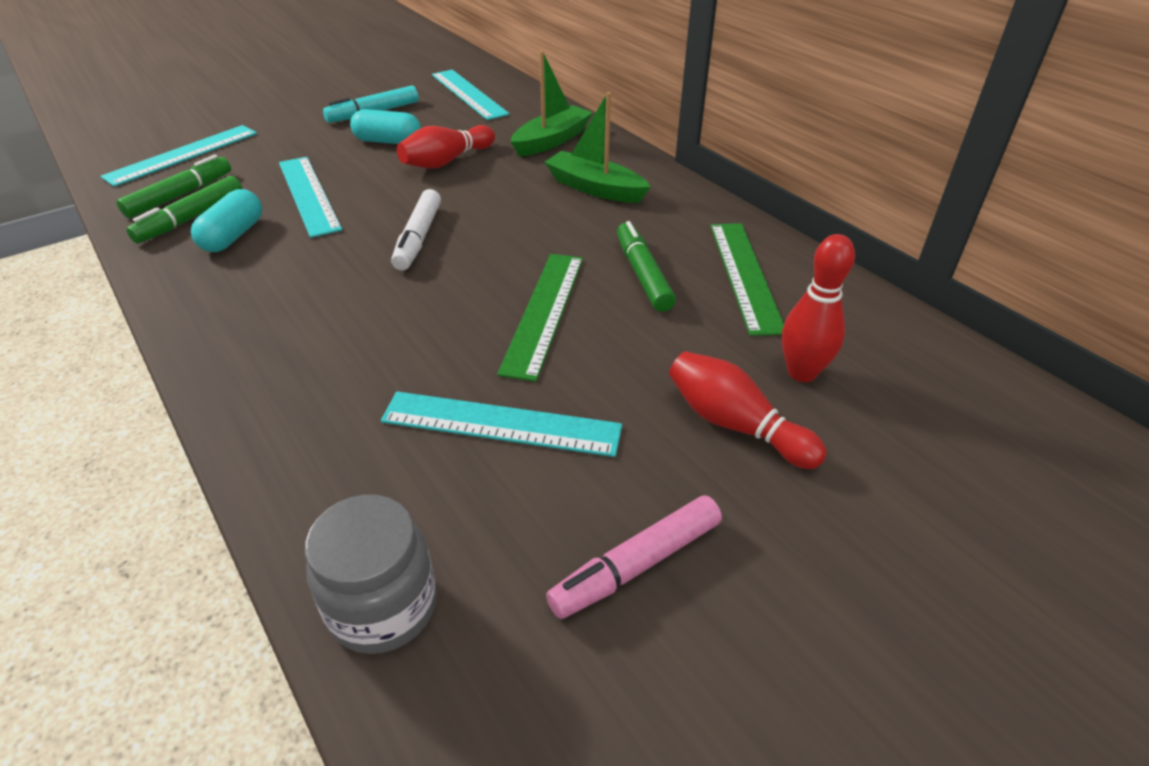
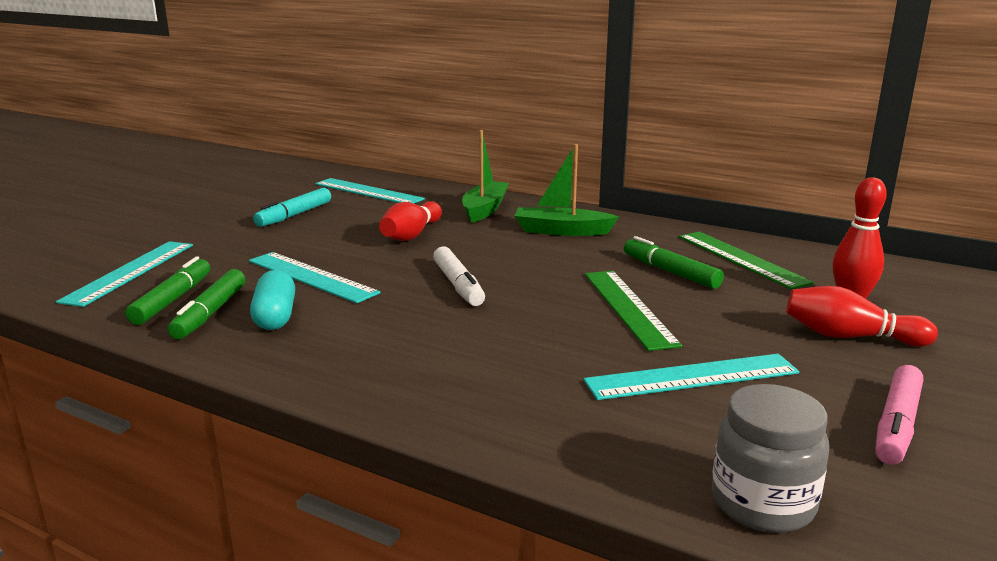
camera: 25 degrees left, 20 degrees down
turquoise capsule [350,109,421,144] -> none

